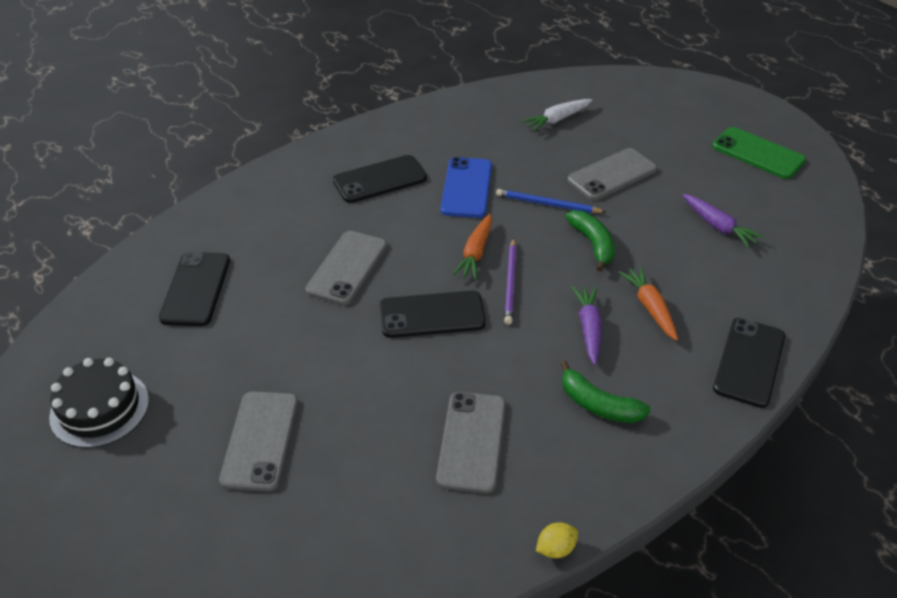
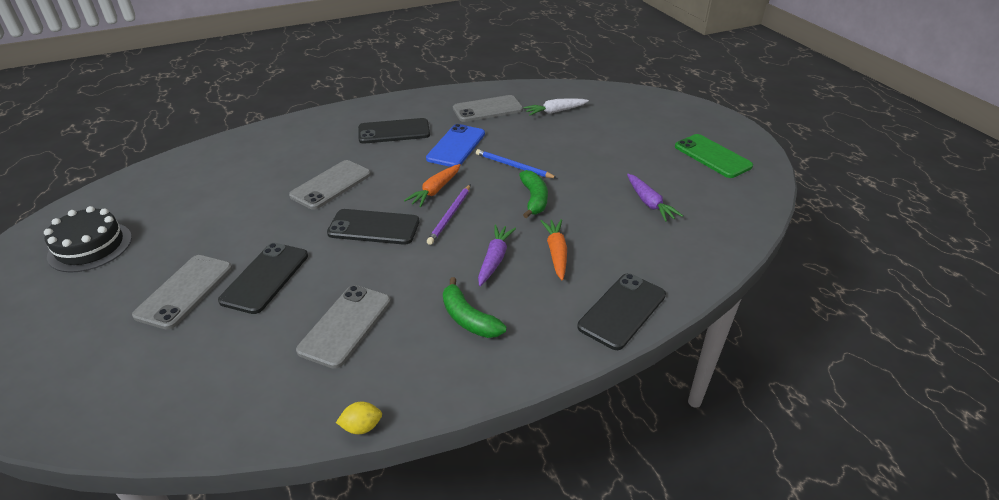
camera: 15 degrees right, 5 degrees down
black phone [159,252,230,326] -> black phone moved to [218,243,308,314]
grey phone [567,148,657,201] -> grey phone moved to [453,95,523,122]

